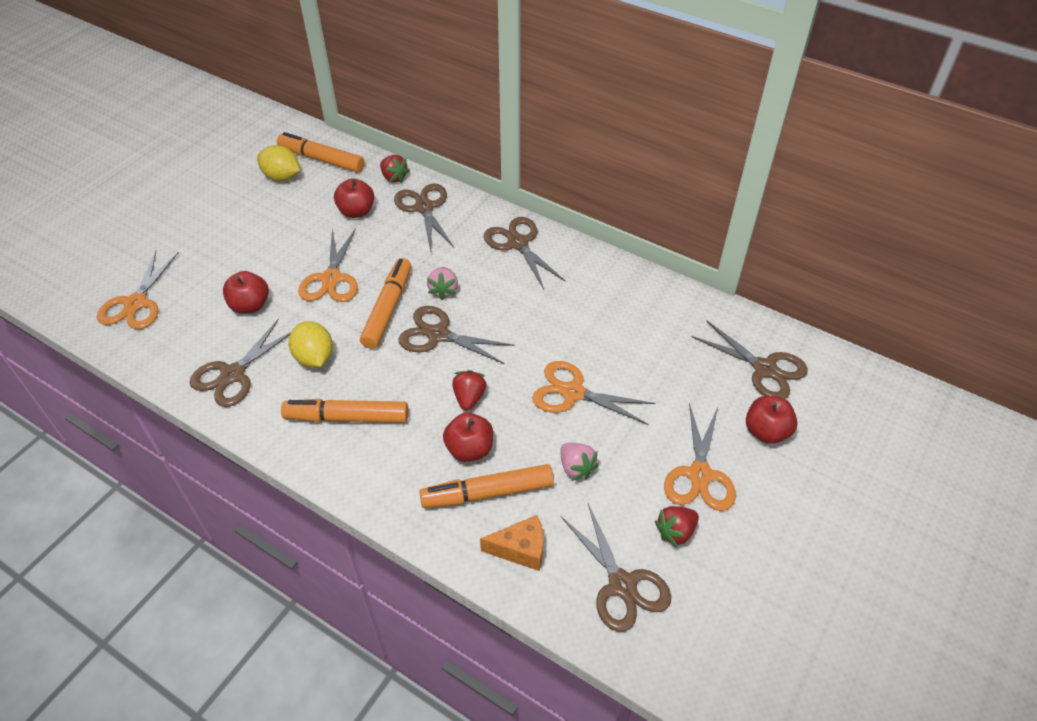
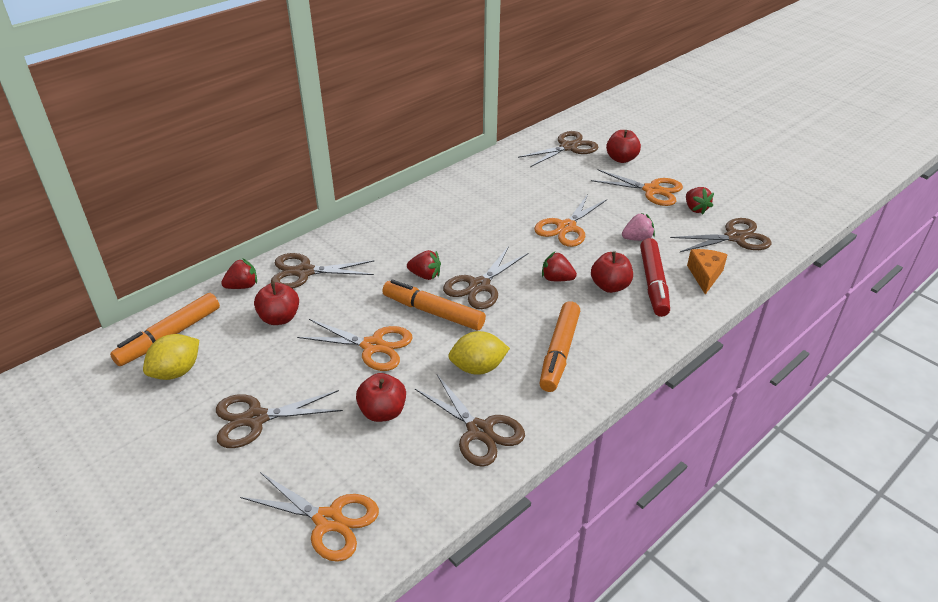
camera: 75 degrees left, 10 degrees down
orange marker [419,464,554,508] -> red marker [640,238,670,317]
pink strawberry [427,267,458,300] -> red strawberry [407,250,441,280]
brown scissors [484,217,566,289] -> brown scissors moved to [216,390,343,448]

